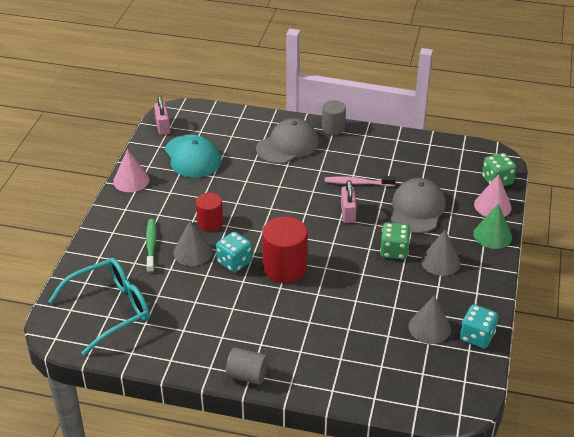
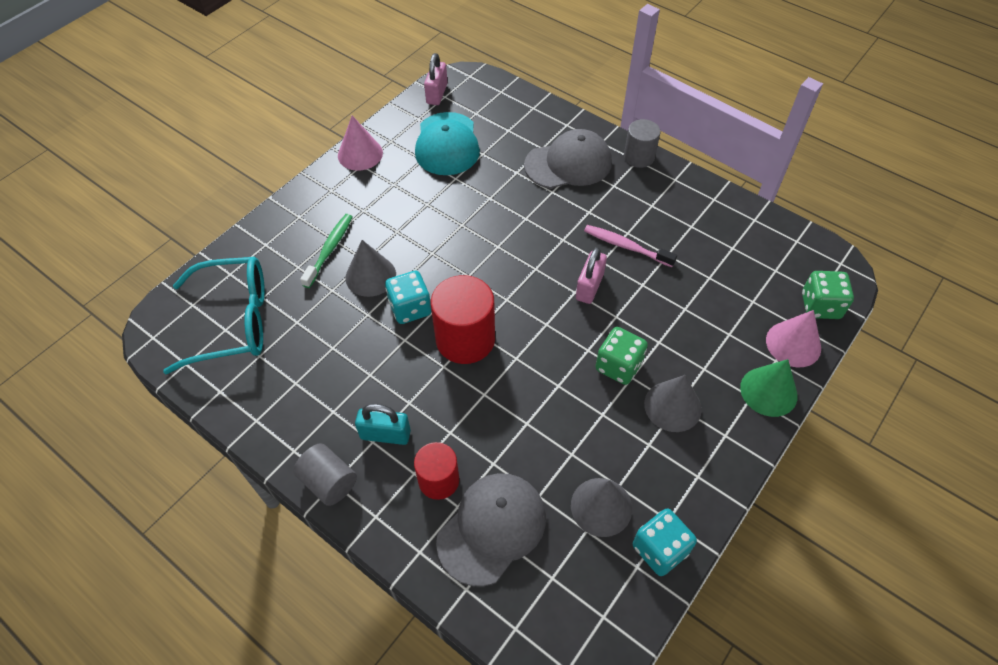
camera: 25 degrees right, 15 degrees up
red cylinder [196,193,223,232] -> red cylinder moved to [414,442,459,500]
grey cap [391,178,446,233] -> grey cap moved to [436,473,546,586]
none -> turquoise padlock [355,404,411,445]

